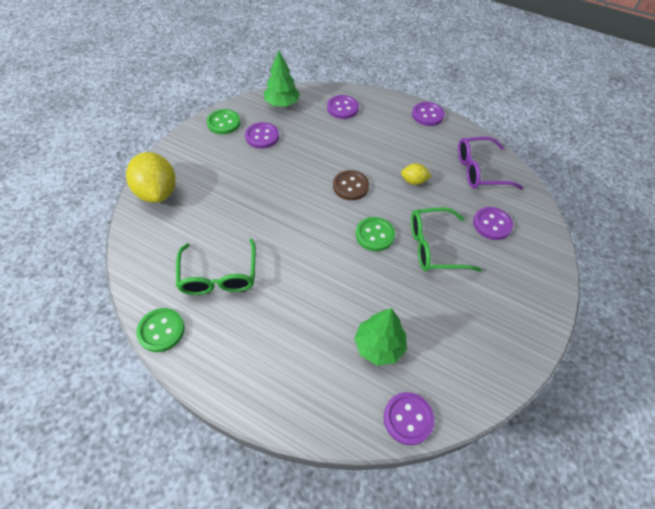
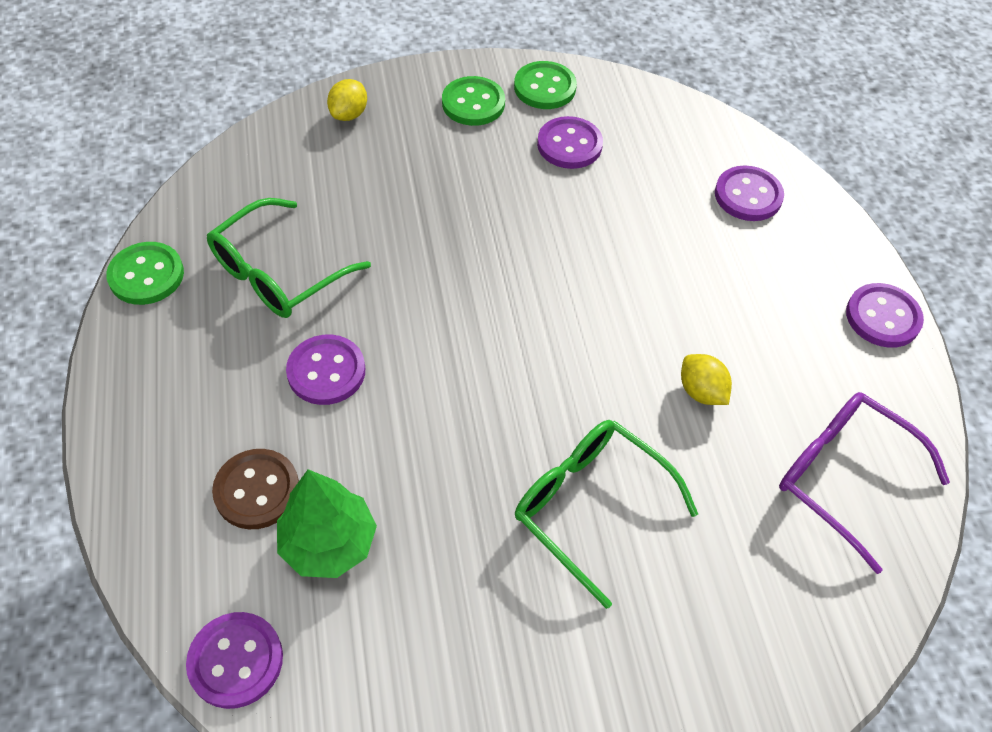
camera: 50 degrees right, 0 degrees up
yellow lemon [126,152,176,203] -> yellow lemon [327,79,367,121], size x0.49
green tree [264,50,300,107] -> none
brown button [333,170,369,200] -> brown button moved to [212,449,299,529]
green button [356,217,395,251] -> green button moved to [442,76,505,126]
purple button [473,207,513,240] -> purple button moved to [286,335,365,405]

